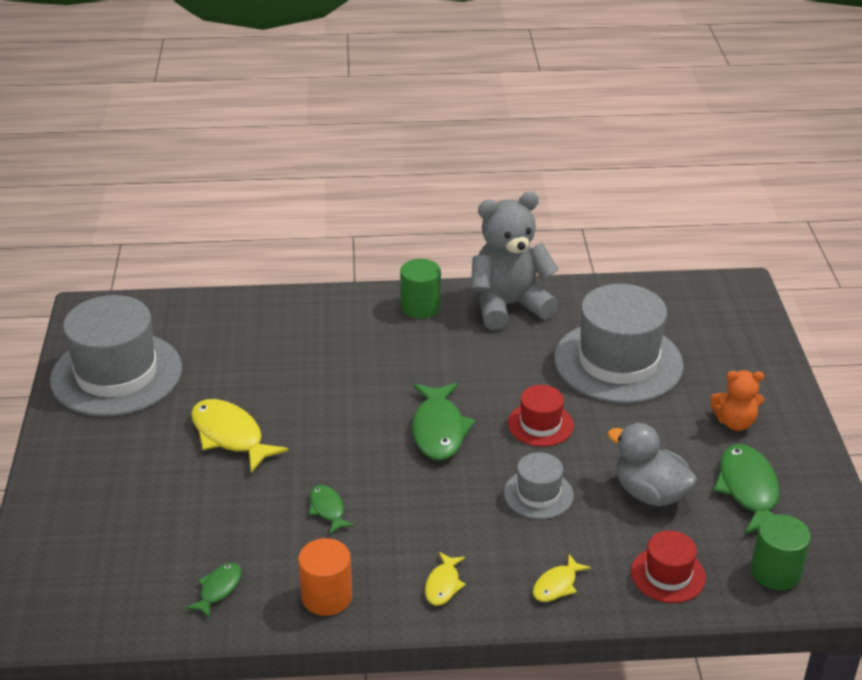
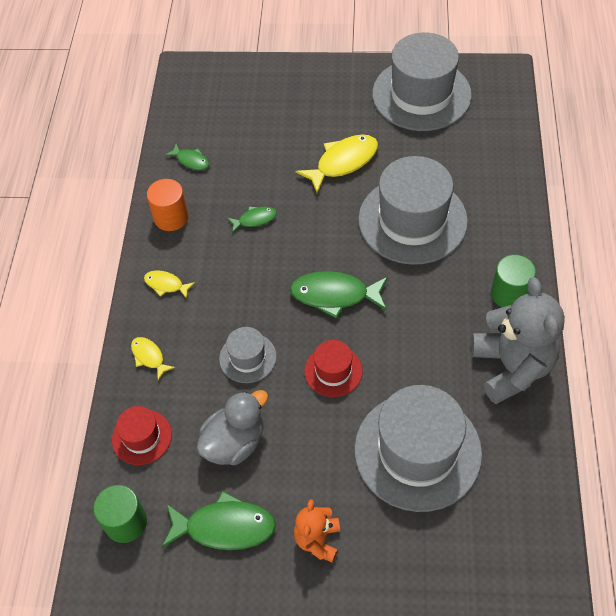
camera: 100 degrees right, 20 degrees up
none -> grey hat [358,156,468,265]

